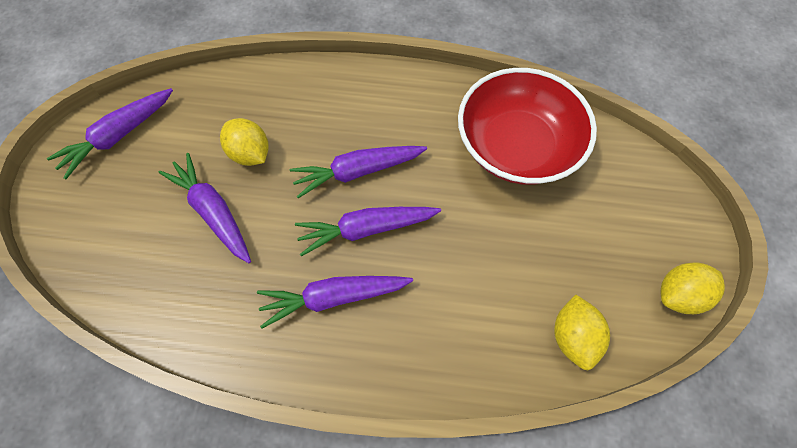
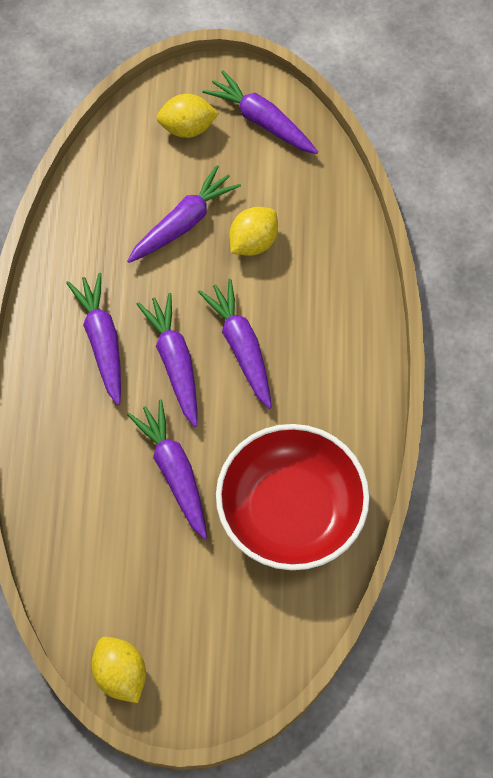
camera: 85 degrees right, 0 degrees up
yellow lemon [554,295,610,371] -> yellow lemon moved to [157,94,219,138]
none -> purple carrot [128,400,207,539]

